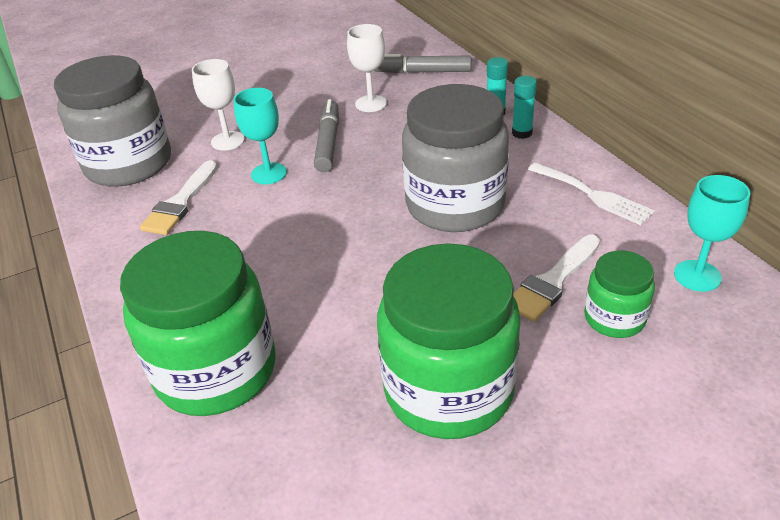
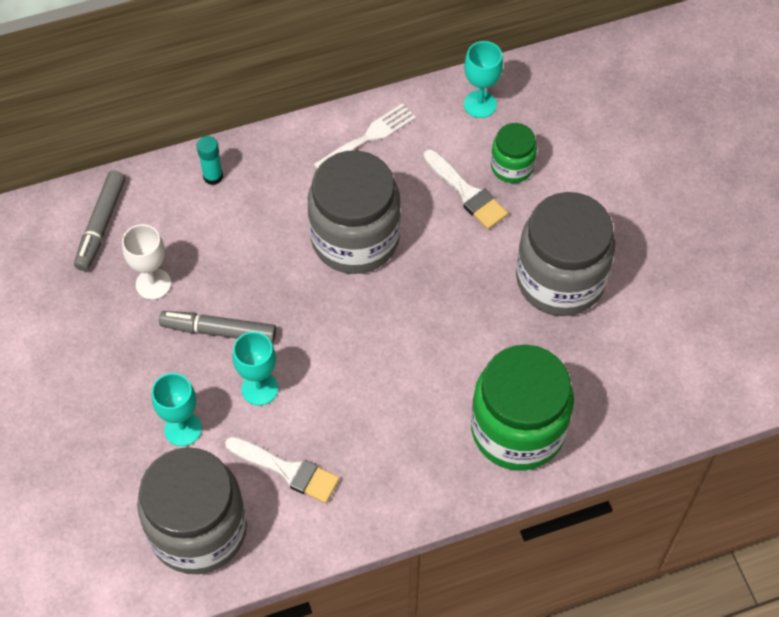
camera: 85 degrees left, 20 degrees up
white goblet [192,59,245,150] -> turquoise goblet [152,373,202,446]
green jar [377,243,521,439] -> grey jar [516,192,615,316]
turquoise glue stick [512,76,537,139] -> none

